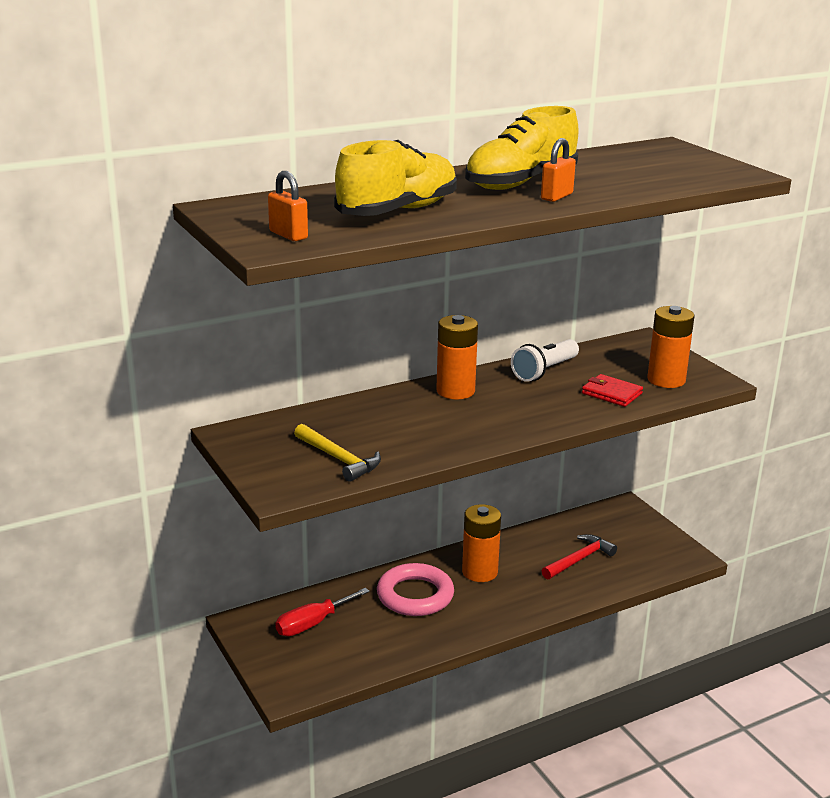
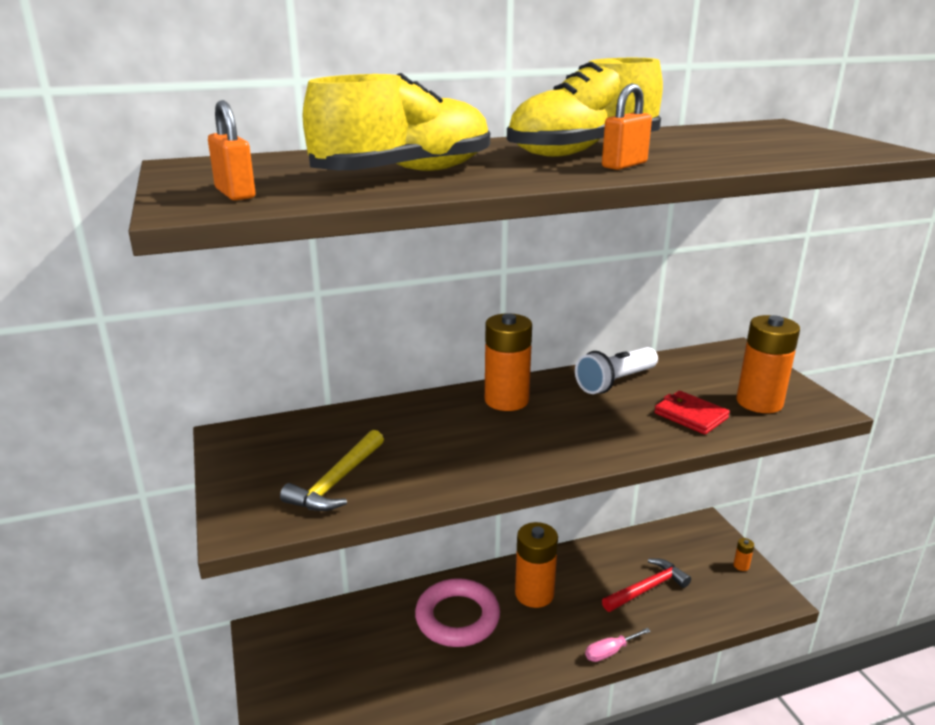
camera: 10 degrees right, 0 degrees up
red screwdriver [275,588,370,636] -> none
yellow hammer [294,424,381,482] -> yellow hammer turned 60 degrees clockwise [280,430,384,511]
none -> pink screwdriver [585,628,651,662]
none -> orange battery [734,538,754,571]

